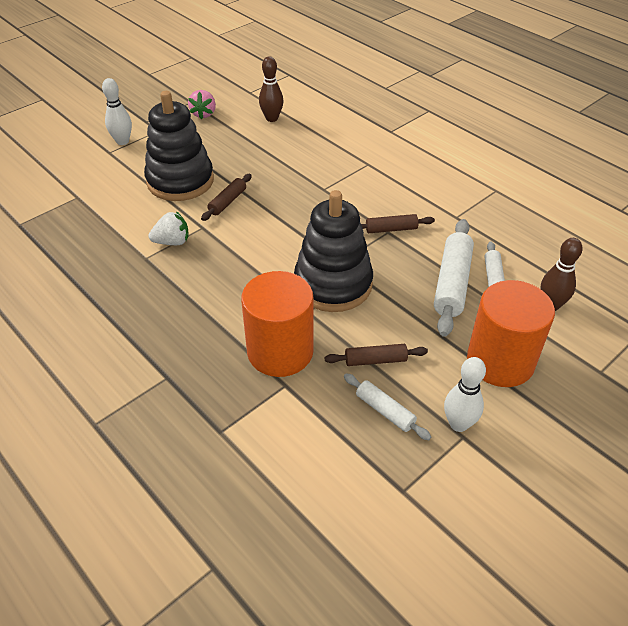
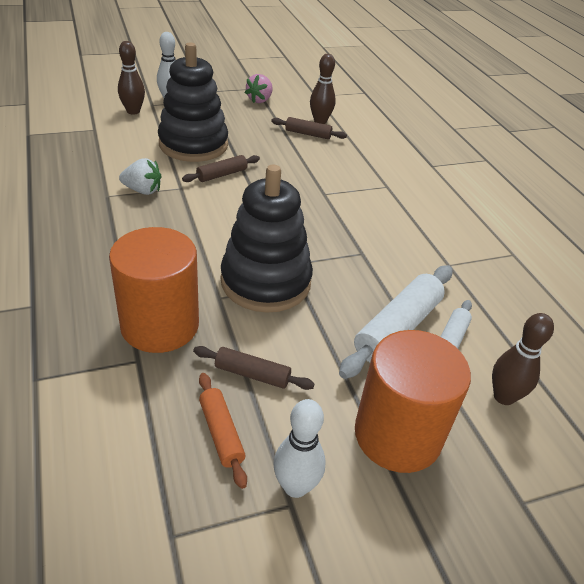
camera: 20 degrees right, 5 degrees down
white rolling pin [344,373,431,440] -> orange rolling pin [199,373,247,489]
brown rolling pin [361,214,435,233] -> brown rolling pin moved to [271,117,347,139]
none -> brown bowling pin [118,41,145,115]

